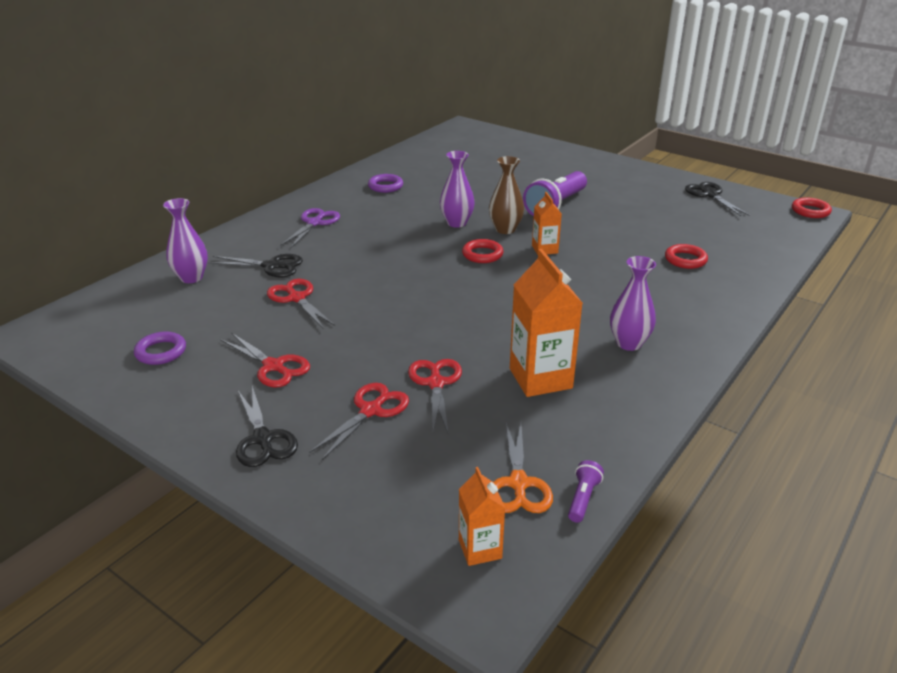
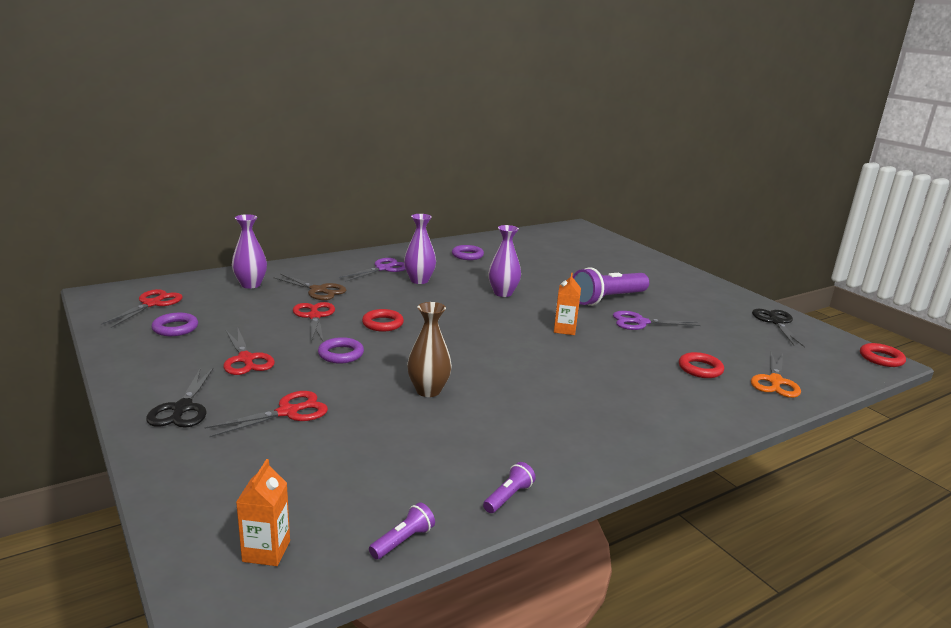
camera: 20 degrees right, 10 degrees down
black scissors [208,254,303,277] -> brown scissors [273,273,346,300]
red scissors [408,359,462,432] -> red scissors moved to [101,289,183,328]
red ring [462,239,504,263] -> red ring moved to [362,309,404,332]
brown vase [489,156,524,234] -> brown vase moved to [407,302,452,397]
orange scissors [494,423,553,513] -> orange scissors moved to [751,353,801,398]
orange carton [510,249,582,397] -> none
purple vase [610,256,656,351] -> purple vase moved to [404,214,436,284]
none -> purple ring [318,337,364,364]
none -> purple flashlight [483,462,536,513]
none -> purple scissors [613,311,701,330]

